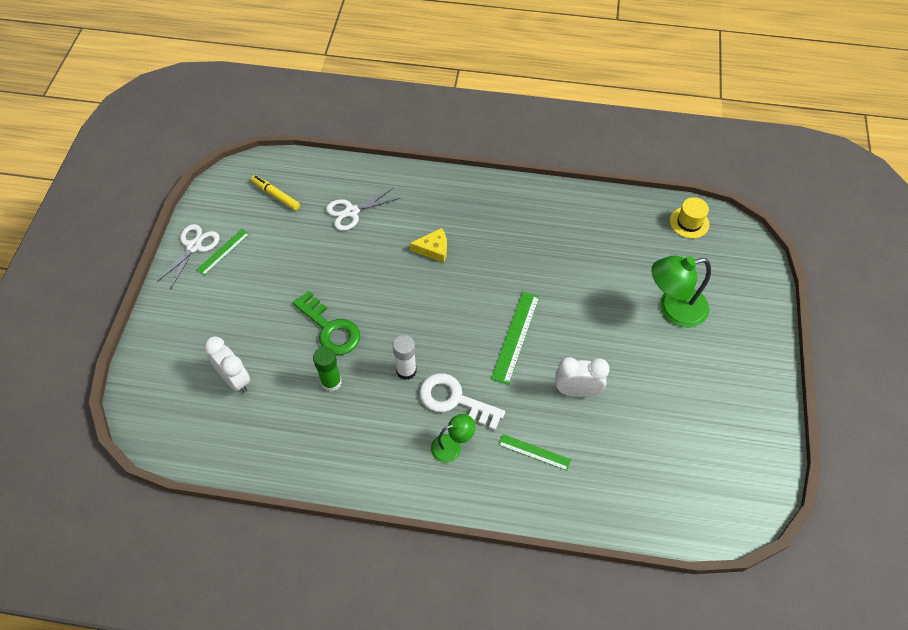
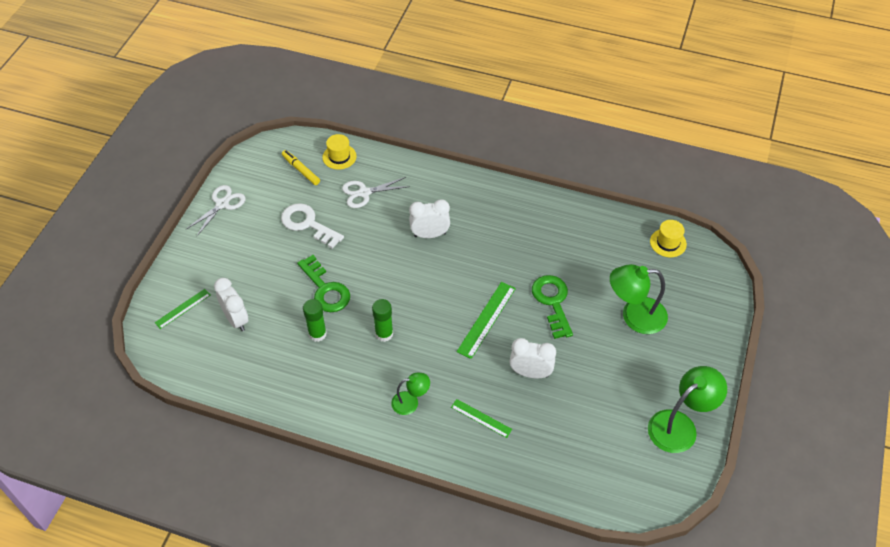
camera: 10 degrees right, 5 degrees down
green ruler [196,229,250,275] -> green ruler moved to [155,289,210,329]
white glue stick [393,335,417,380] -> green glue stick [372,299,393,342]
yellow cheese [410,228,447,263] -> white clock [409,199,450,238]
white key [420,373,505,430] -> white key moved to [281,203,344,249]
none -> yellow hat [322,134,356,170]
none -> green key [532,275,573,339]
none -> green lamp [648,366,727,453]

